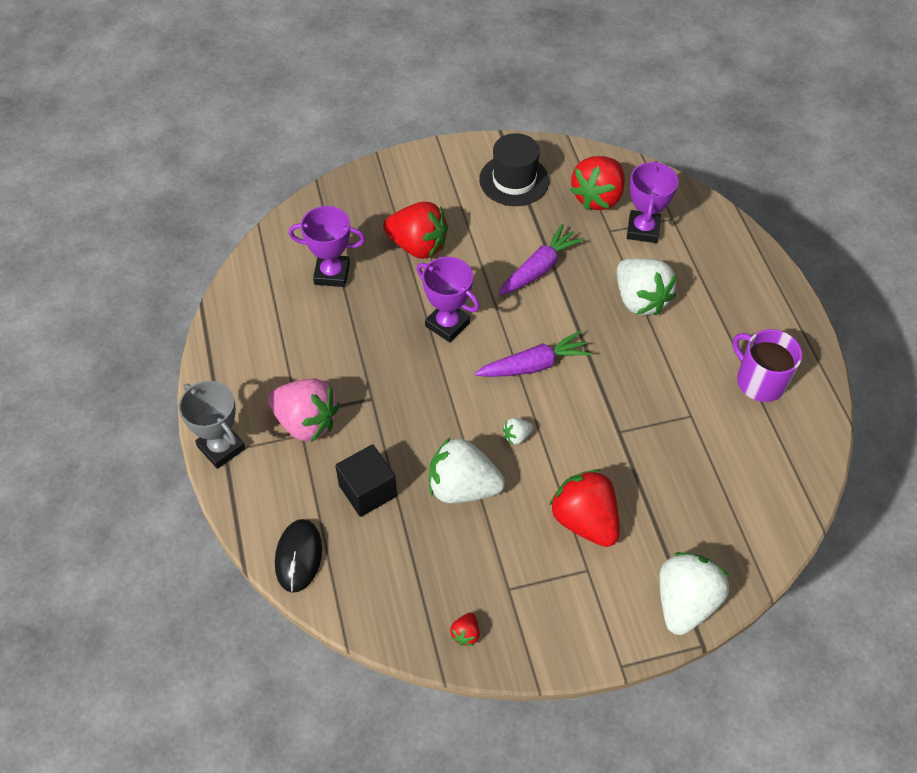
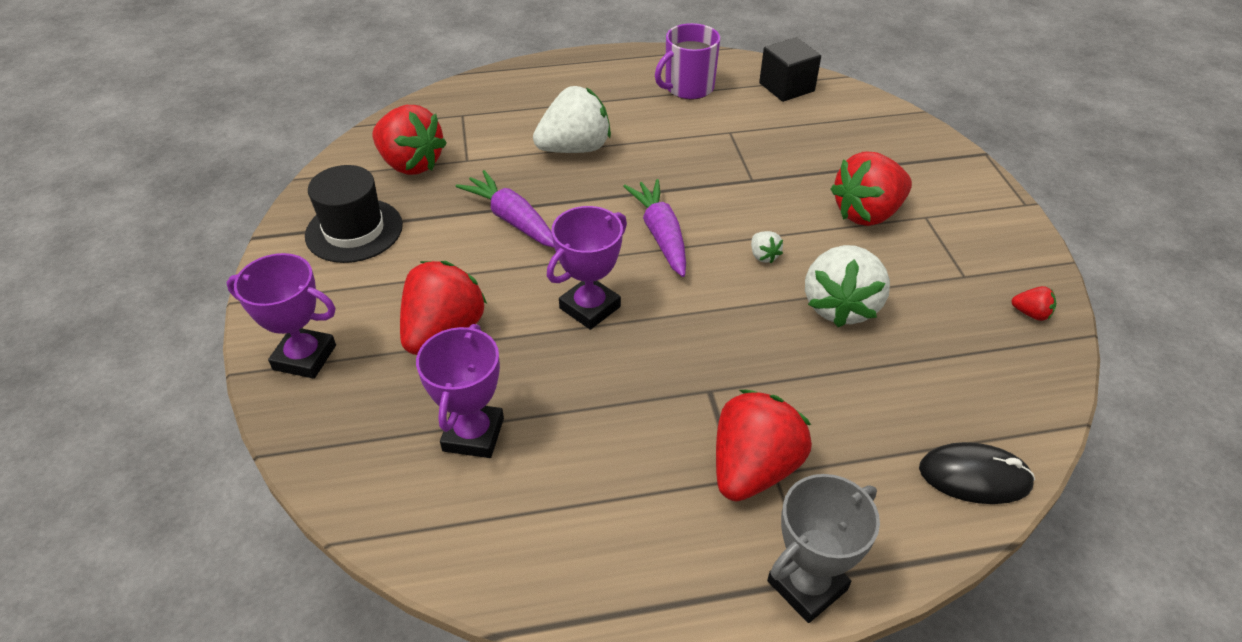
camera: 85 degrees left, 10 degrees down
pink strawberry [268,379,339,442] -> red strawberry [716,390,812,502]
black cube [335,444,397,517] -> black cube moved to [759,37,821,102]
purple trophy [627,161,678,243] -> purple trophy moved to [226,253,336,379]
white strawberry [659,552,729,635] -> none

